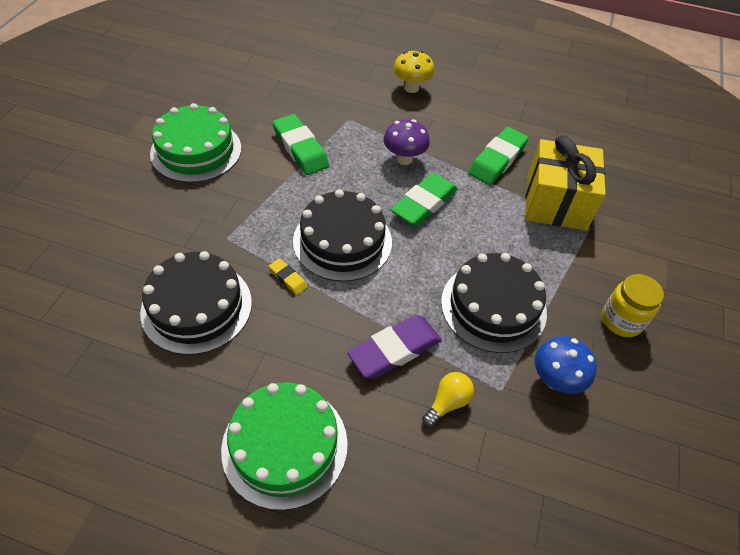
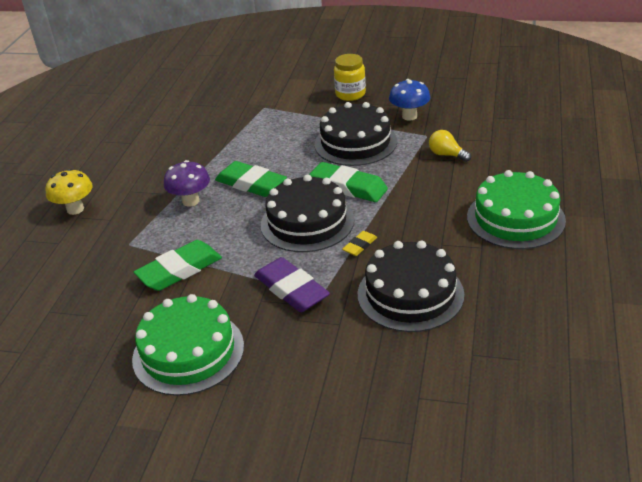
camera: 90 degrees left, 15 degrees down
purple eraser [347,315,442,379] -> purple eraser moved to [254,257,330,312]
green eraser [468,127,529,185] -> green eraser moved to [309,162,388,202]
yellow gift [525,135,606,231] -> none

